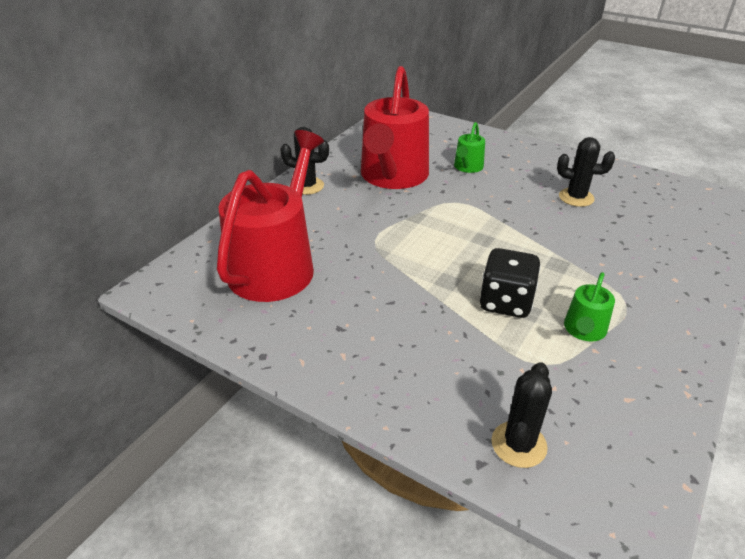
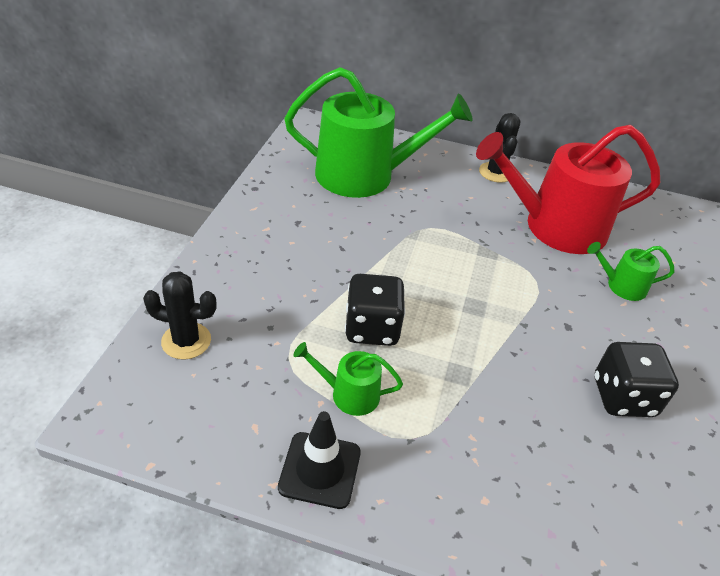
camera: 70 degrees right, 5 degrees up
red watering can [217,130,324,302] -> green watering can [284,67,473,198]
black cactus [557,137,615,207] -> black dice [595,342,679,417]
none -> black traffic cone [278,411,361,509]

